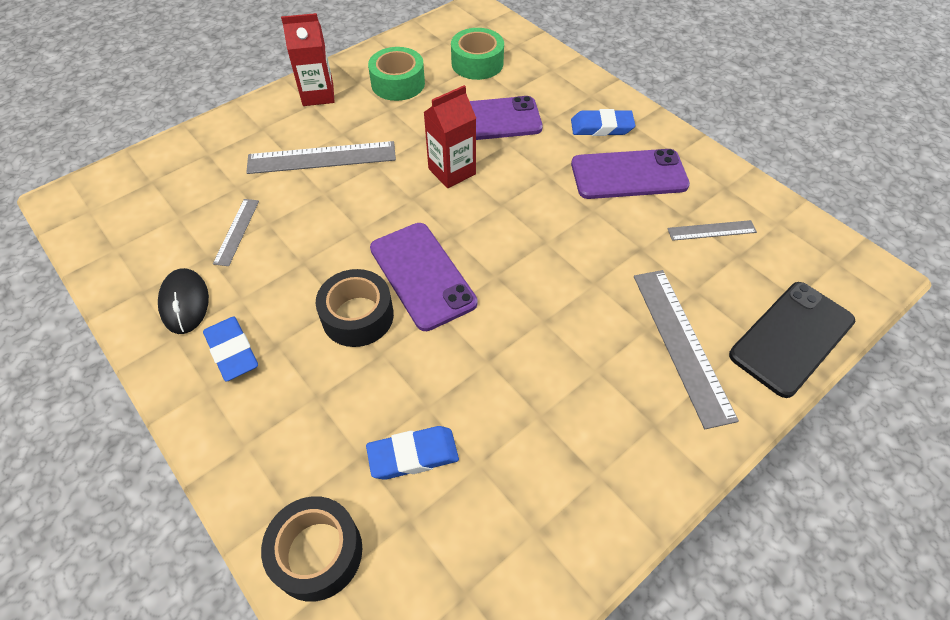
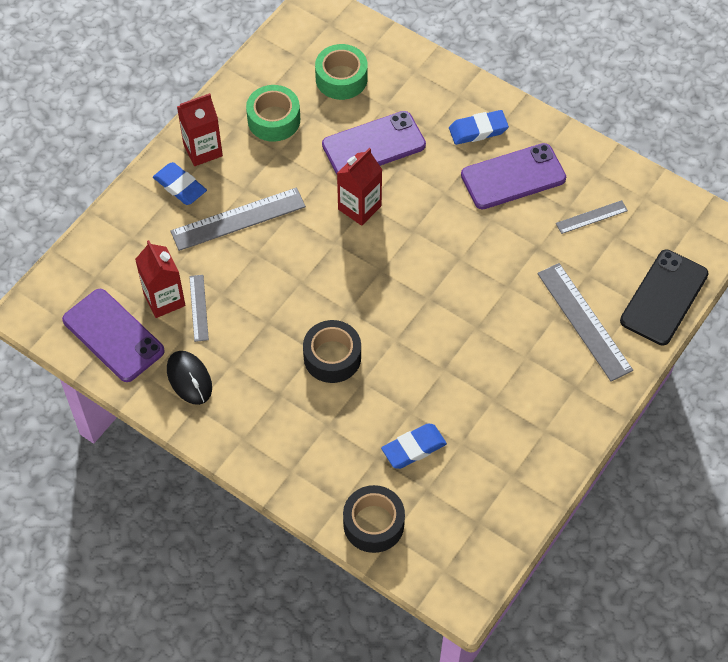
camera: 15 degrees left, 5 degrees up
blue eraser [203,316,258,382] -> blue eraser moved to [153,162,207,205]
purple phone [370,223,478,331] -> purple phone moved to [62,289,165,382]
none -> red carton [135,240,185,318]

